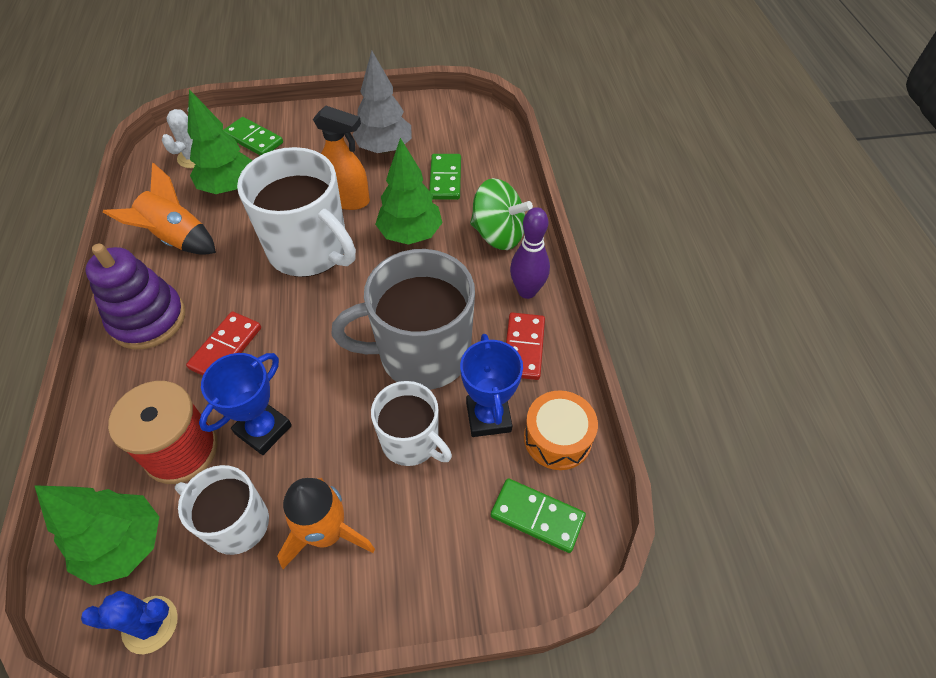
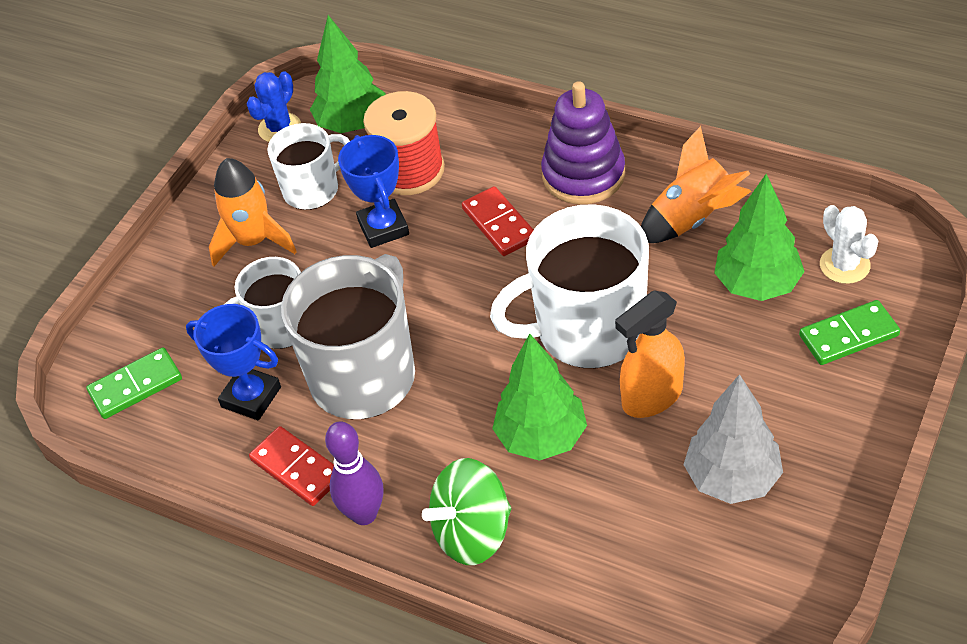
camera: 130 degrees right, 5 degrees down
green domino [429,154,461,200] -> none
orange drum [524,390,598,470] -> none

